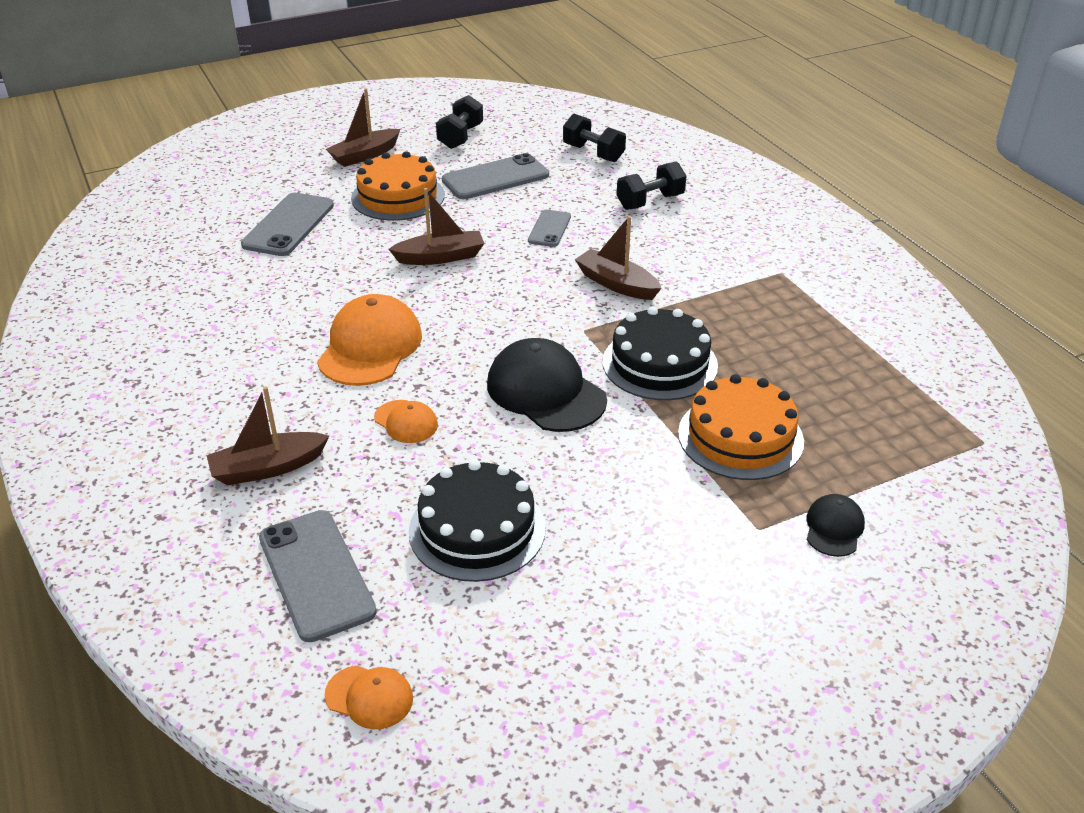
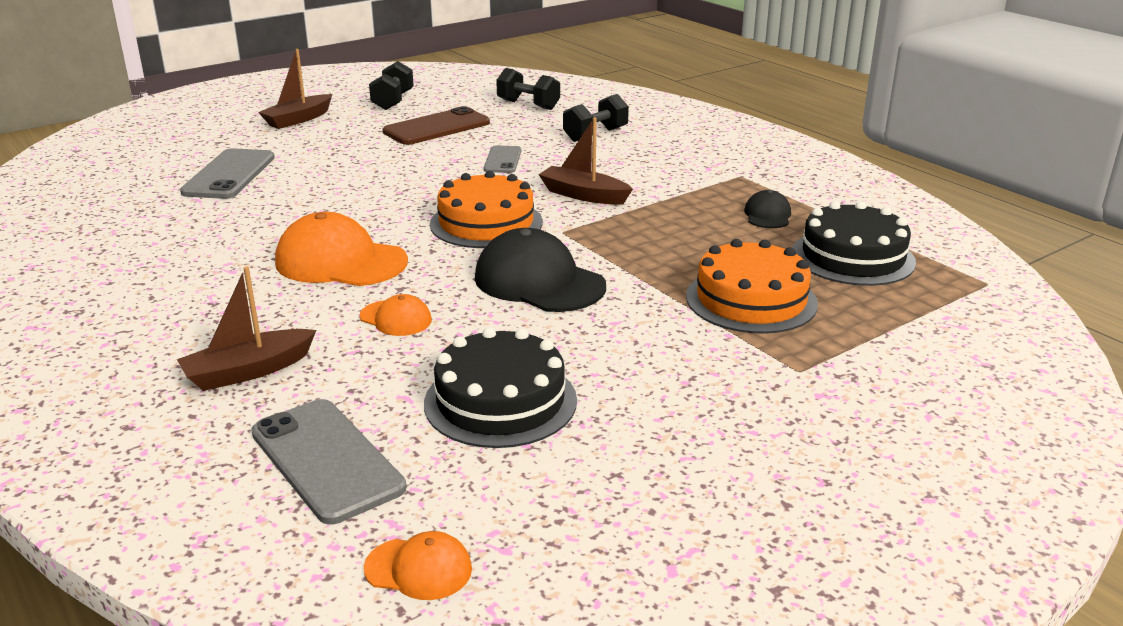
camera: 10 degrees left, 10 degrees down
orange cap [317,294,422,386] -> orange cap turned 75 degrees counterclockwise [275,212,408,286]
orange cake [351,151,445,221] -> orange cake moved to [430,171,543,248]
brown boat [389,188,484,265] -> none
grey phone [442,153,549,199] -> brown phone [383,106,490,145]
black cake [603,306,718,400] -> black cake moved to [793,201,916,286]
black cap [806,494,865,557] -> black cap moved to [744,190,791,228]

